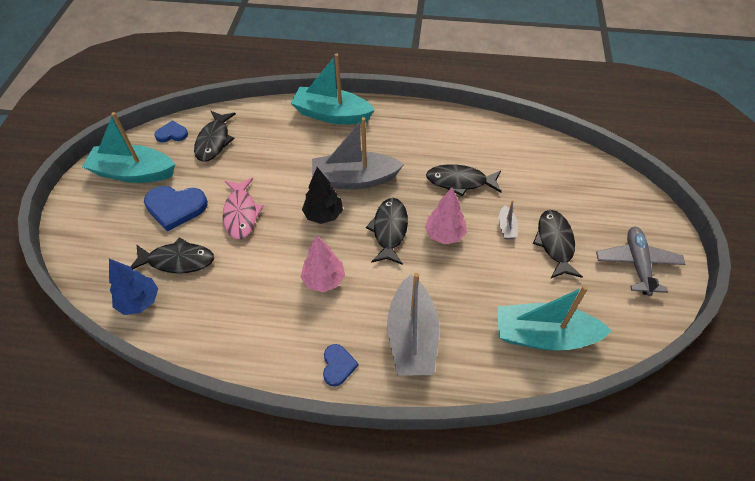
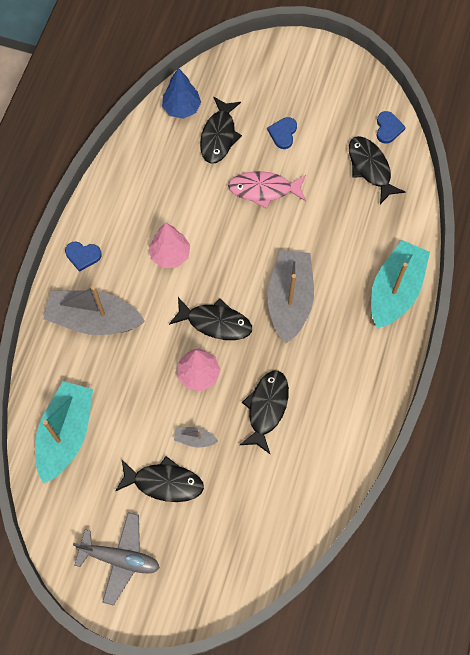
camera: 100 degrees right, 15 degrees up
turquoise boat [82,112,175,183] -> none
blue heart [144,186,208,232] -> blue heart [267,117,297,149], size x0.57
black fish [194,111,236,162] -> black fish turned 45 degrees clockwise [349,136,405,204]
black tree [302,167,343,224] -> none

